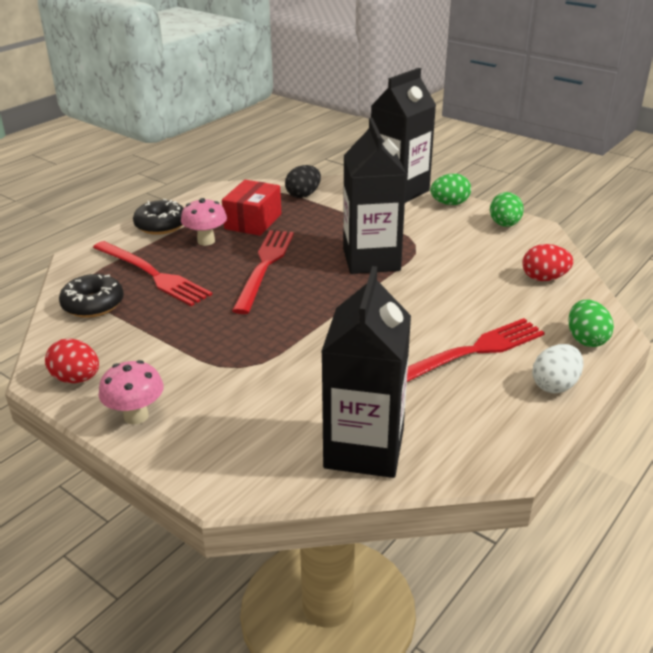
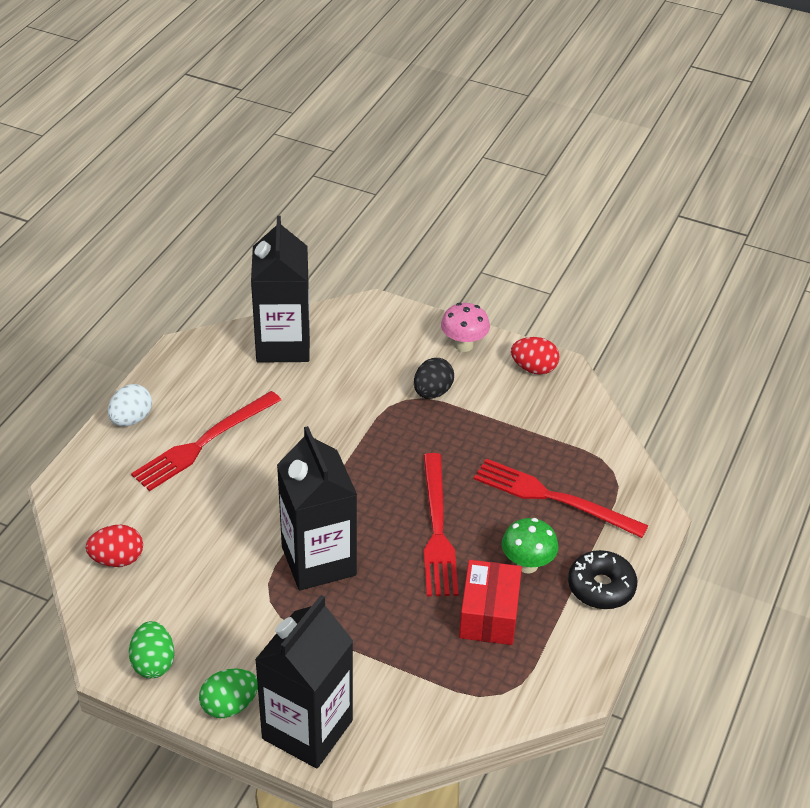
camera: 165 degrees right, 10 degrees up
black donut [59,274,124,318] -> none
pink mushroom [181,198,227,246] -> green mushroom [502,518,558,573]
black egg [285,165,321,198] -> black egg moved to [414,358,454,399]
green egg [568,299,614,347] -> none

